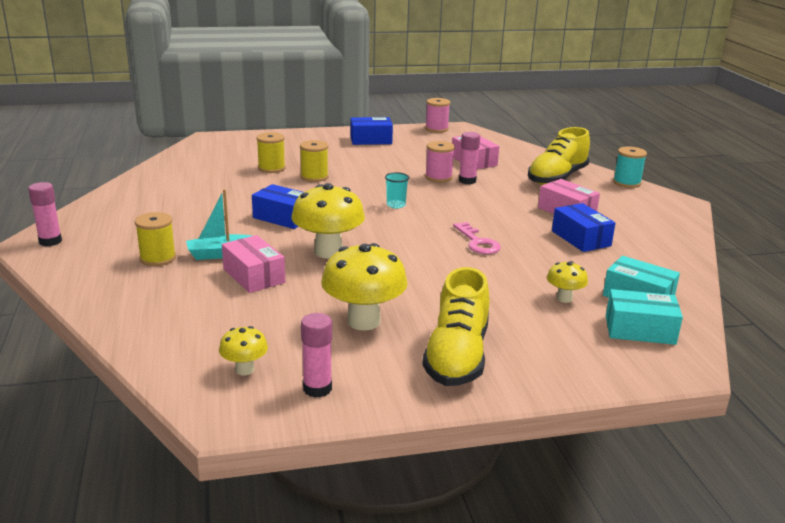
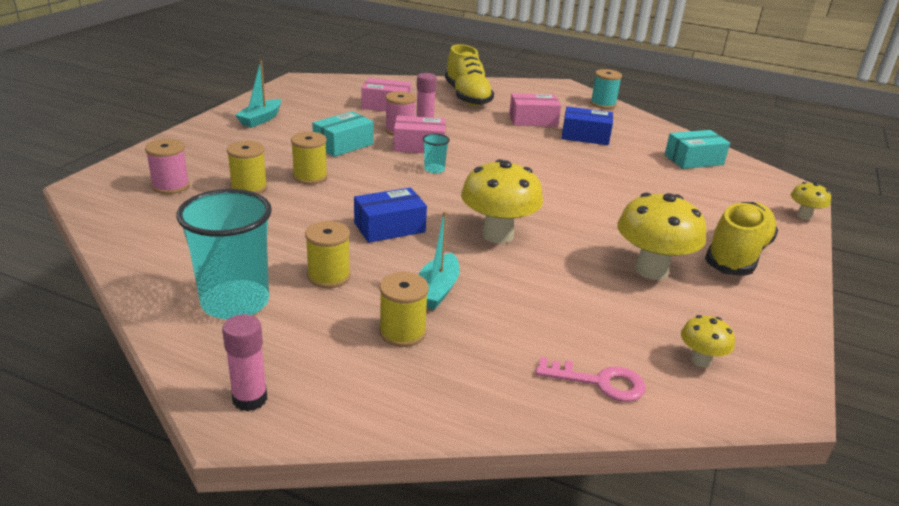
camera: 55 degrees left, 5 degrees up
pink box [222,235,285,293] -> pink box moved to [393,116,446,153]
pink glue stick [301,313,332,398] -> none
blue box [350,117,393,145] -> turquoise boat [235,61,281,128]
yellow shoe [422,267,489,386] -> yellow shoe turned 105 degrees counterclockwise [705,202,778,276]
pink spool [425,98,450,133] -> pink spool moved to [145,139,190,194]
pink key [453,222,501,254] -> pink key moved to [536,357,646,402]
yellow mushroom [547,261,588,303] -> yellow mushroom moved to [791,182,831,220]
turquoise box [606,289,683,345] -> turquoise box moved to [312,111,374,157]
turquoise spool [613,147,647,188] -> turquoise spool moved to [590,69,622,109]
none -> turquoise cup [176,189,272,319]
none -> yellow spool [305,221,351,288]

